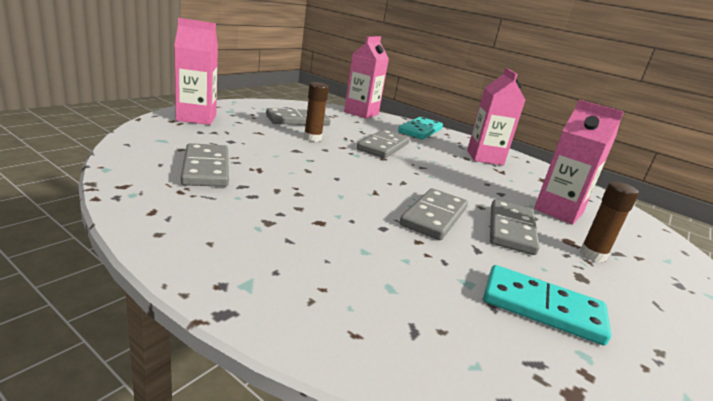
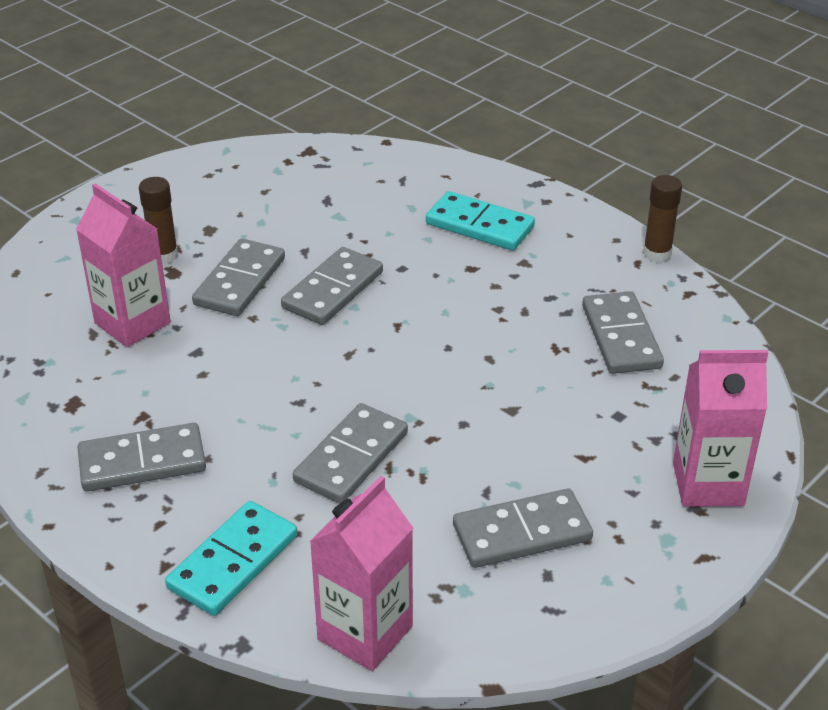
camera: 170 degrees left, 15 degrees up
brown glue stick [304,82,329,142] -> brown glue stick moved to [643,175,682,262]
pink carton [467,68,525,165] -> grey domino [78,423,206,492]
turquoise domino [483,265,611,345] -> turquoise domino moved to [426,191,535,251]

